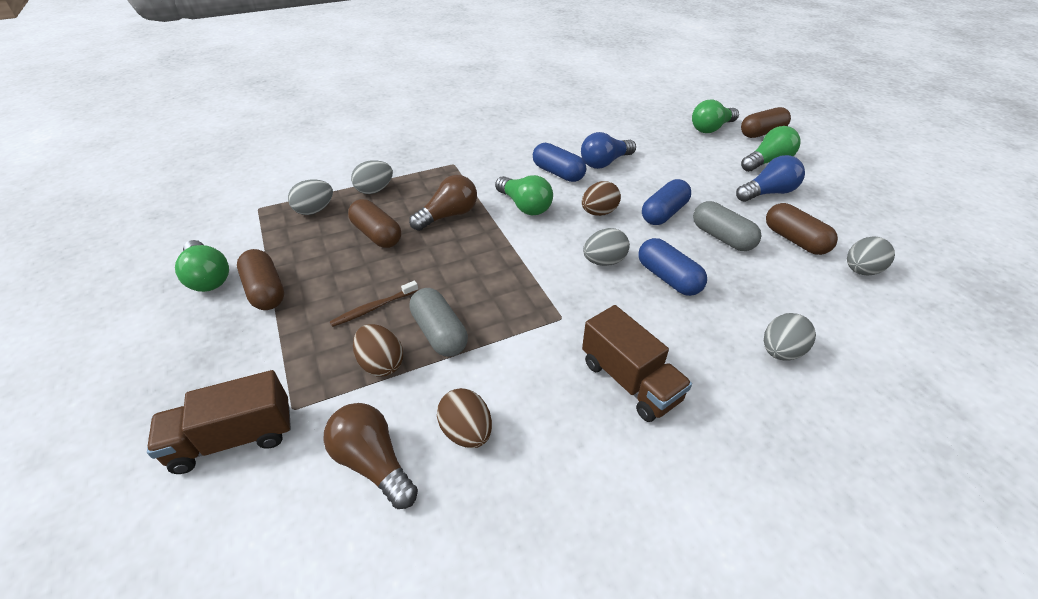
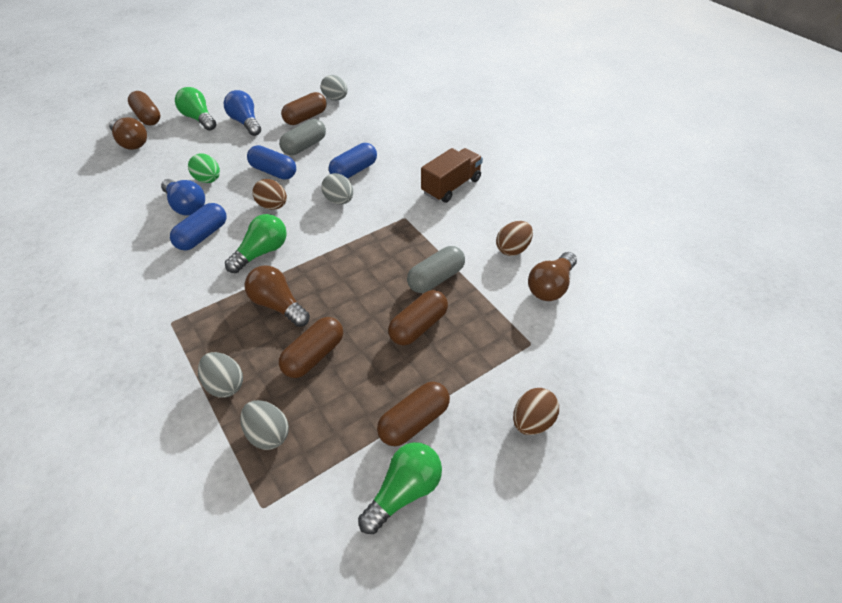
camera: 100 degrees left, 5 degrees up
brown truck [147,370,291,474] -> none
brown toothbrush [330,281,418,327] -> brown capsule [388,290,448,345]
brown egg [353,324,403,377] -> brown egg moved to [513,388,559,435]
green light bulb [692,100,739,133] -> brown light bulb [109,117,147,150]
grey egg [764,313,816,361] -> none
none -> green egg [188,154,220,183]

